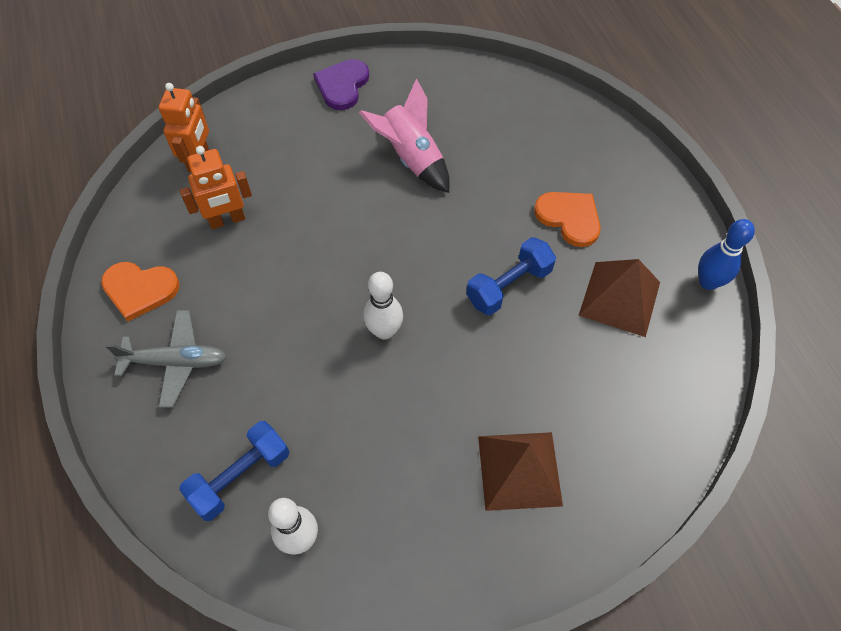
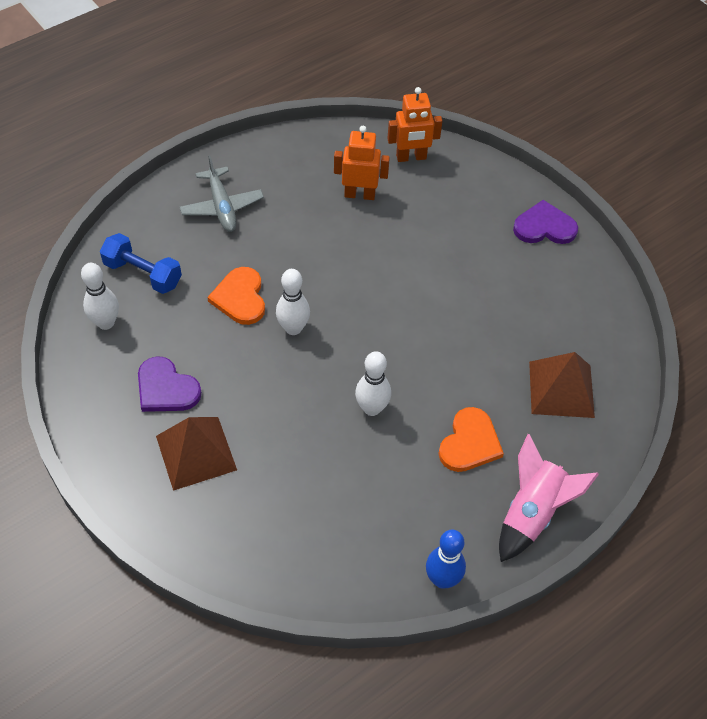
camera: 70 degrees right, 5 degrees down
orange heart [101,262,180,322] -> orange heart moved to [207,267,265,325]
orange robot [180,146,252,229] -> orange robot turned 135 degrees clockwise [334,126,390,200]
pink rocket [359,79,450,193] -> pink rocket moved to [499,434,599,562]
blue dumbbell [466,237,556,315] -> white bowling pin [355,351,391,416]
brown pyramid [579,259,660,337] -> brown pyramid moved to [529,352,595,418]
none -> purple heart [138,356,202,412]

